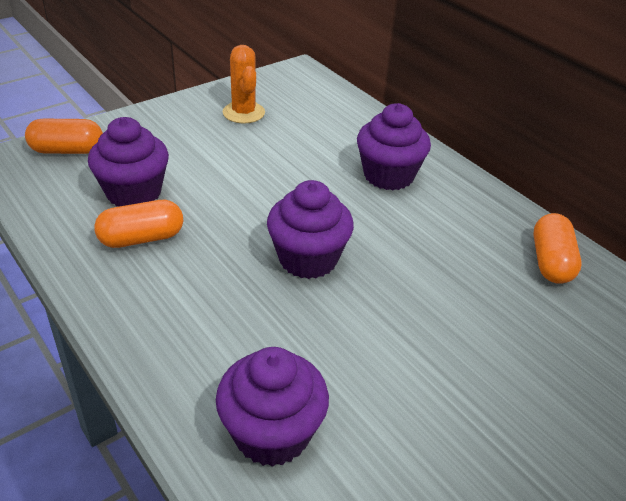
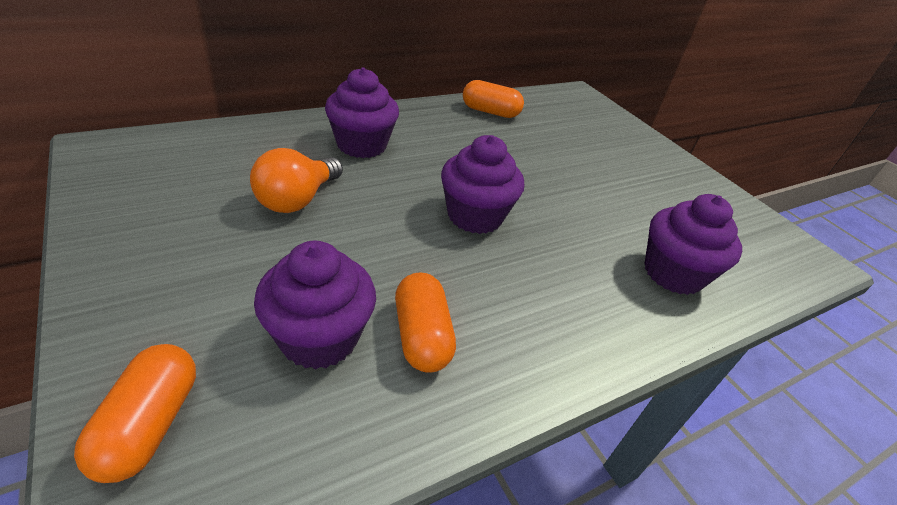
camera: 85 degrees left, 0 degrees up
orange cactus [223,45,265,124] -> none
none -> orange light bulb [250,148,343,213]

